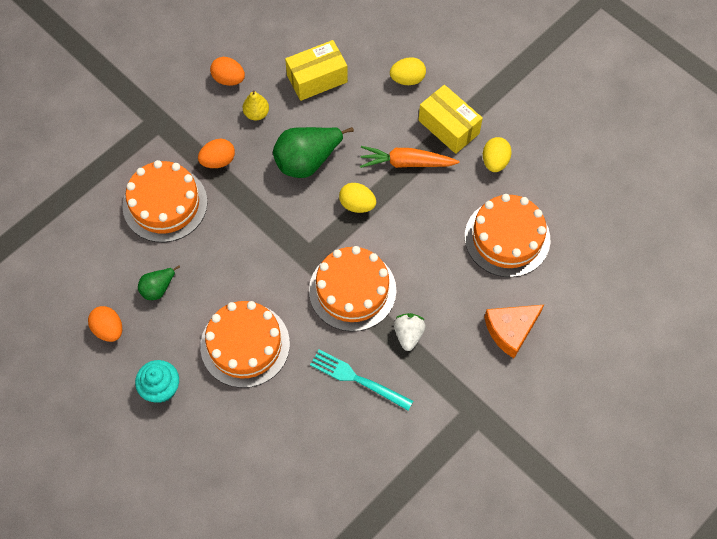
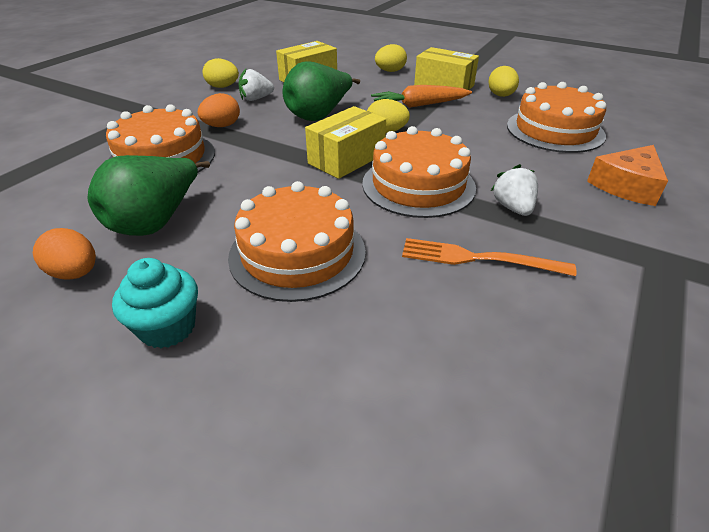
camera: 15 degrees left, 25 degrees down
green pear [138,265,180,300] -> green pear [88,155,210,236], size x1.88
orange egg [210,57,245,86] -> yellow egg [203,58,239,88]
yellow pear [243,90,269,120] -> white strawberry [239,69,274,101]
turquoise fork [310,350,413,411] -> orange fork [402,238,577,276]
none -> yellow box [305,106,386,179]

